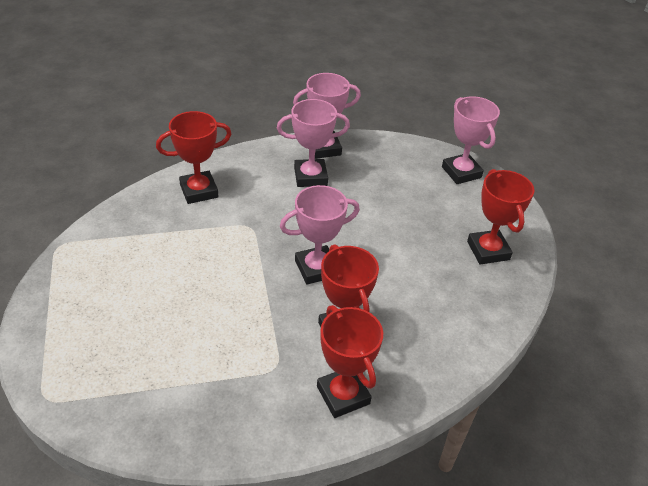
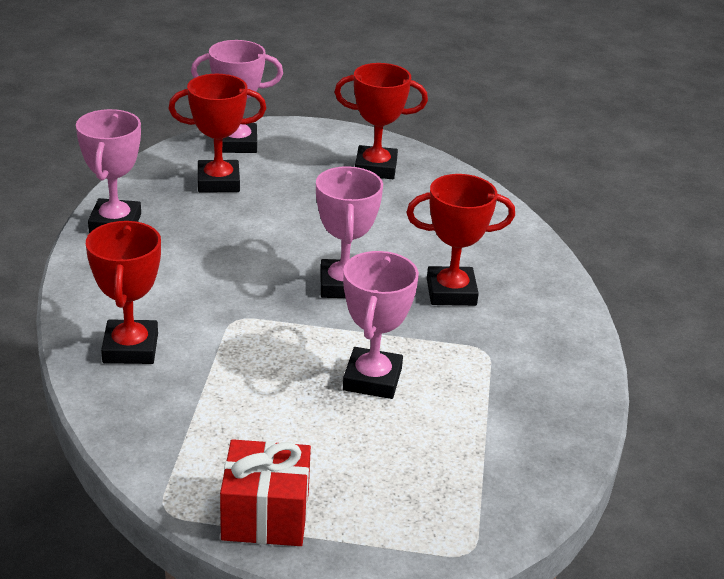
camera: 70 degrees left, 10 degrees down
pink trophy [277,99,350,187] -> pink trophy moved to [343,251,419,399]
red trophy [317,305,383,418] -> red trophy moved to [169,74,266,193]
none -> red gift [220,439,311,546]

